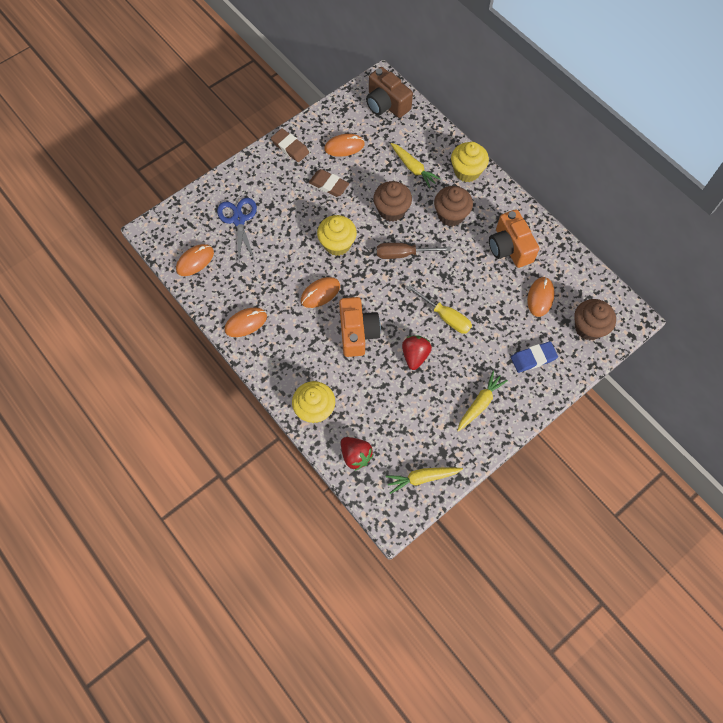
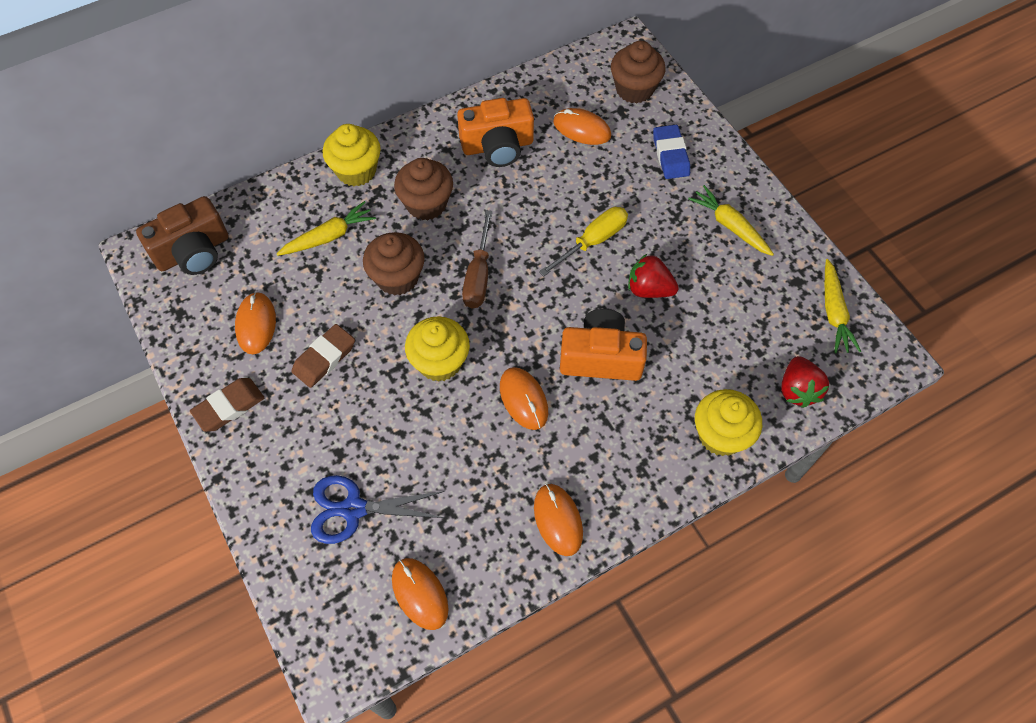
camera: 80 degrees left, 5 degrees down
red strawberry [341,437,374,471] -> red strawberry turned 120 degrees clockwise [781,356,829,408]

